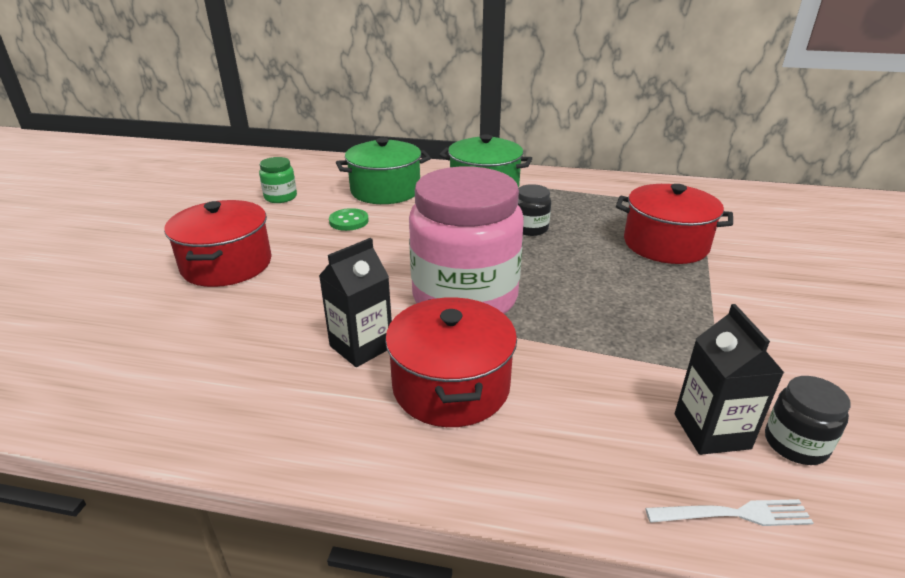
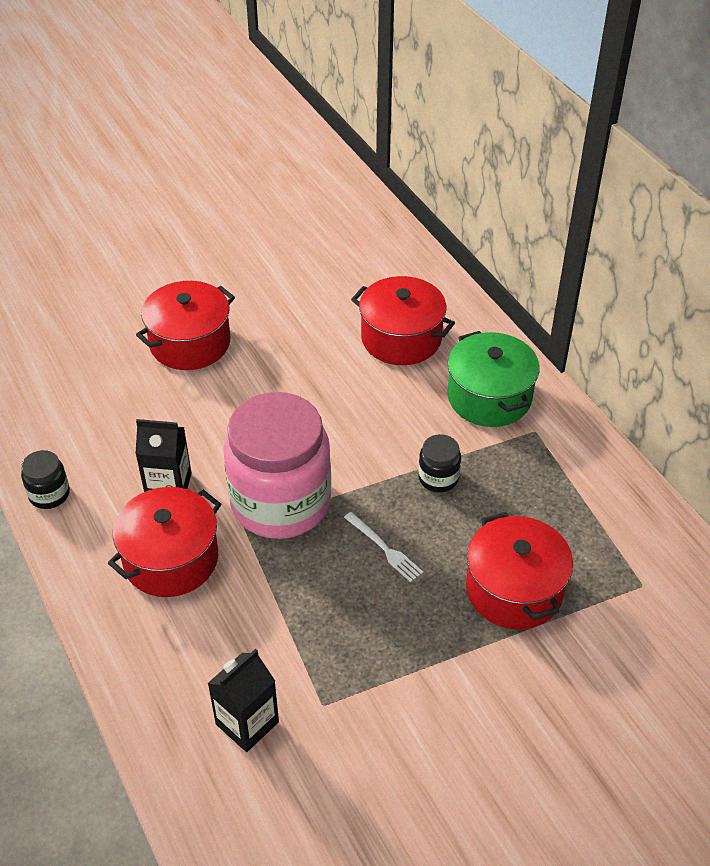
camera: 50 degrees right, 15 degrees up
green jar [259,157,297,203] -> none
green button [329,208,369,231] -> none
green pot [336,138,431,204] -> red pot [351,276,455,365]
white fork [645,499,814,526] -> white fork moved to [344,512,423,582]
black jar [765,376,851,465] -> black jar moved to [21,450,70,509]

